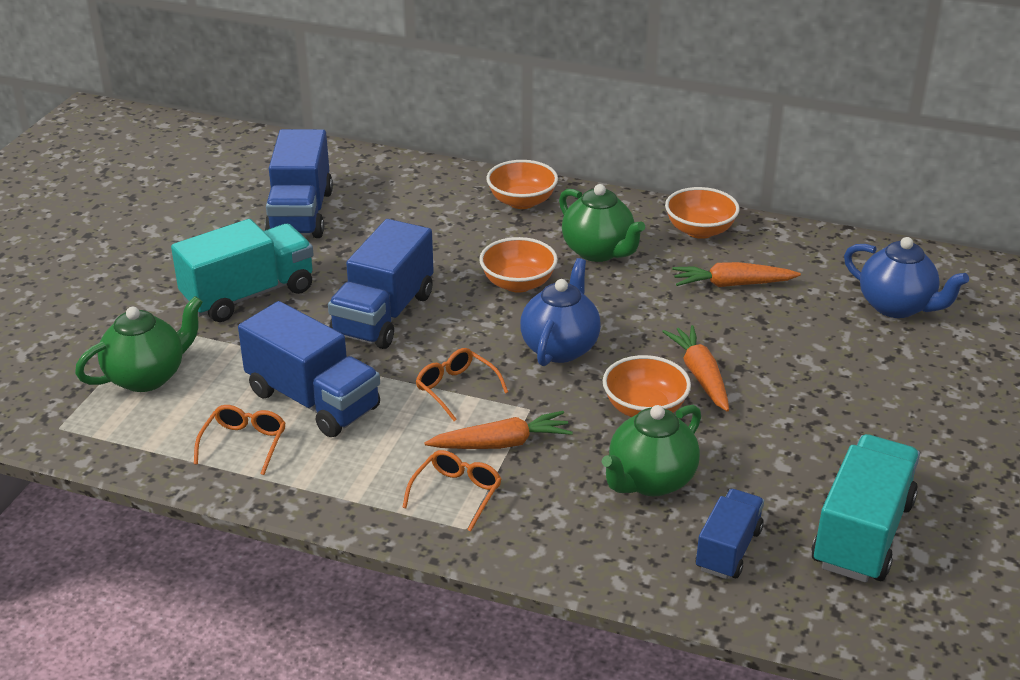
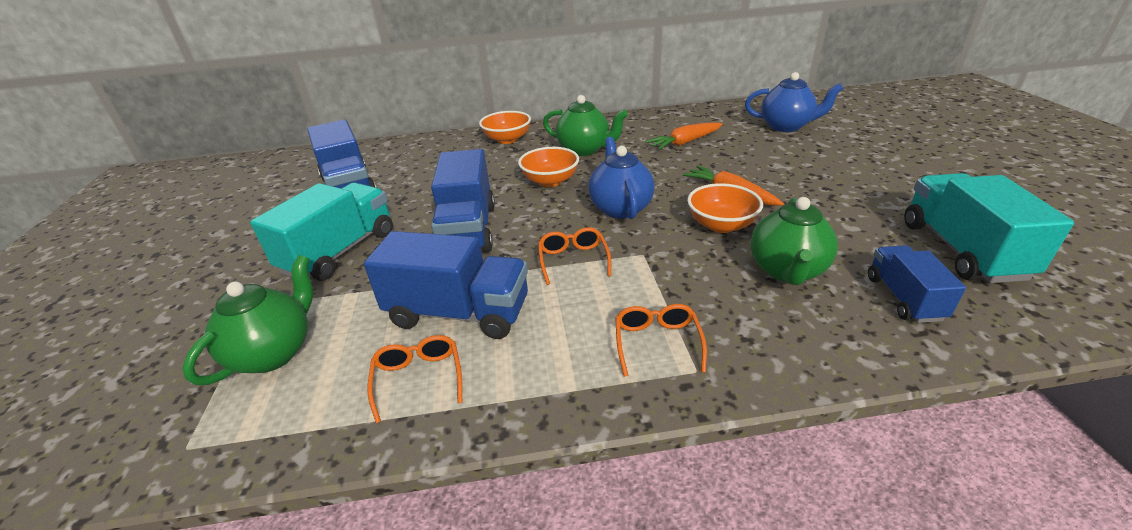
camera: 25 degrees left, 0 degrees up
orange glasses [416,348,508,421] -> orange glasses turned 60 degrees clockwise [538,227,611,285]
orange carrot [424,411,573,449] -> none
orange bowl [665,187,740,239] -> none

